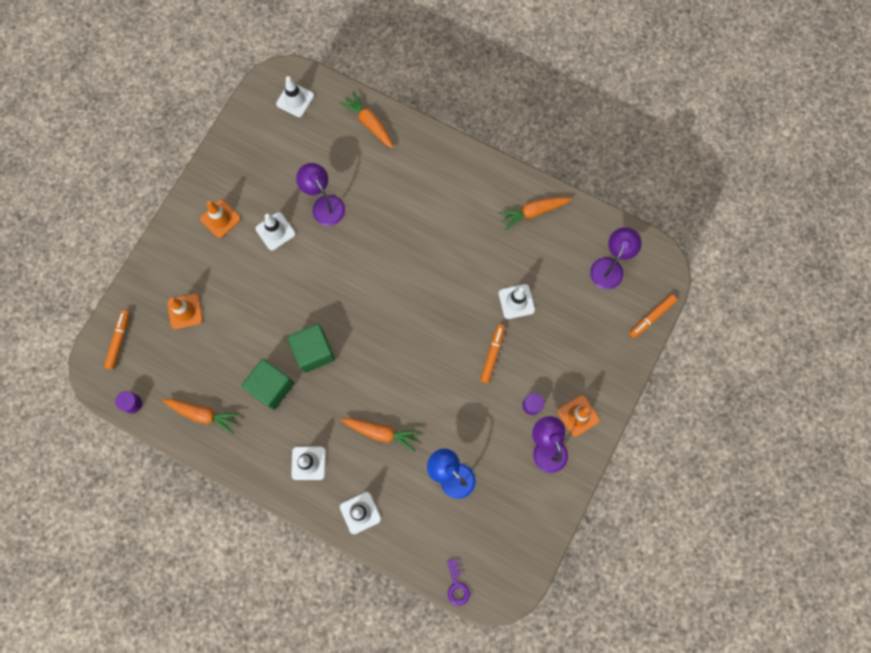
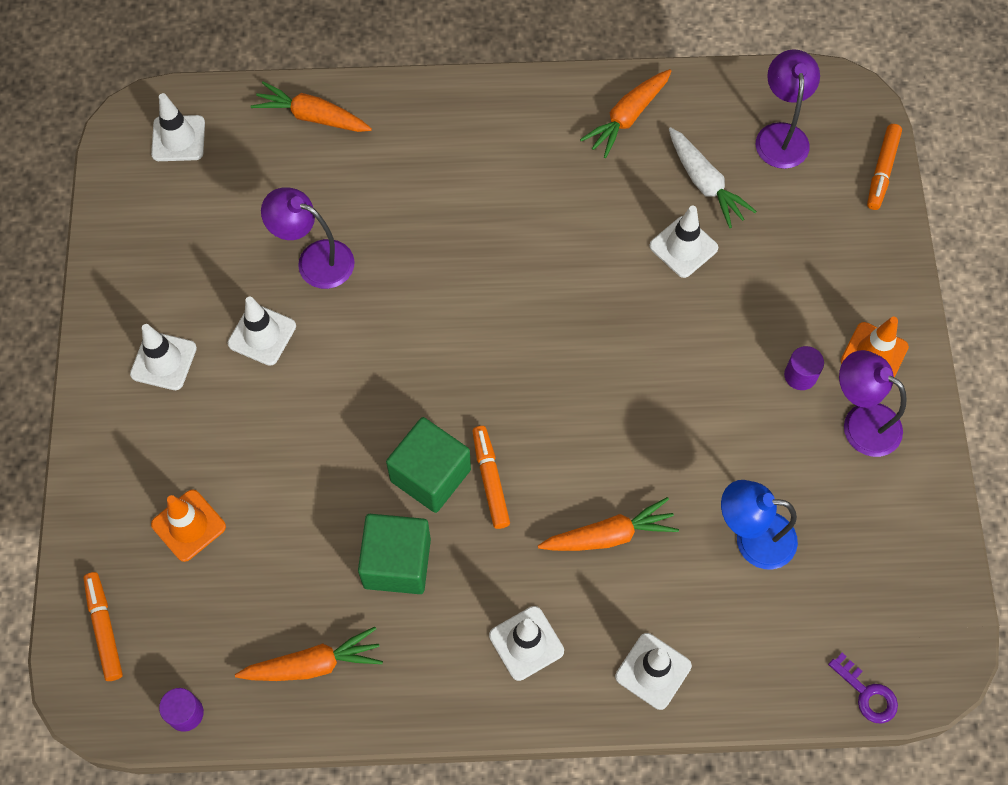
camera: 30 degrees left, 10 degrees down
orange traffic cone [200,200,241,238] -> white traffic cone [130,324,197,390]
orange marker [480,324,505,383] -> orange marker moved to [472,426,510,529]
none -> white carrot [669,127,757,228]

